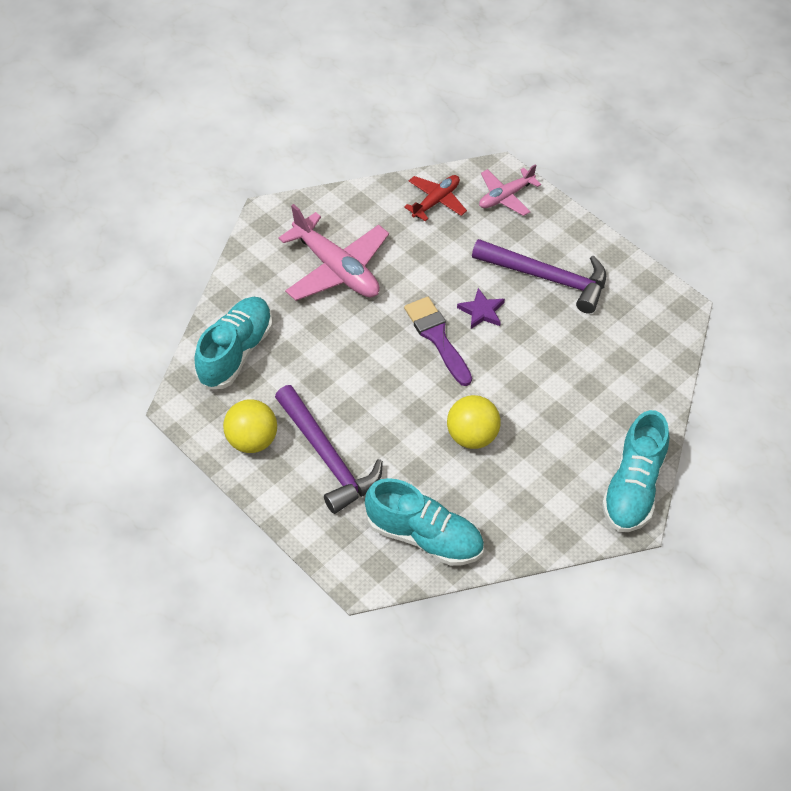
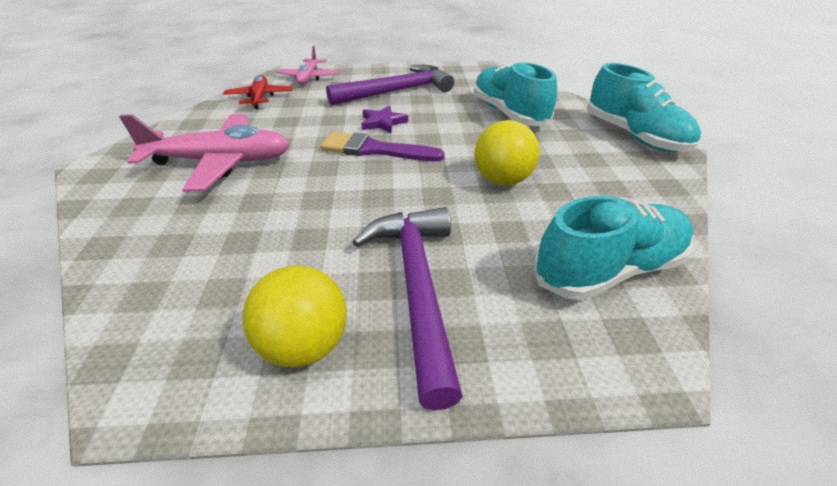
camera: 50 degrees left, 15 degrees down
turquoise shoe [194,297,273,389] -> turquoise shoe moved to [473,61,557,126]
purple hammer [275,385,383,514] -> purple hammer turned 105 degrees counterclockwise [352,207,463,410]

